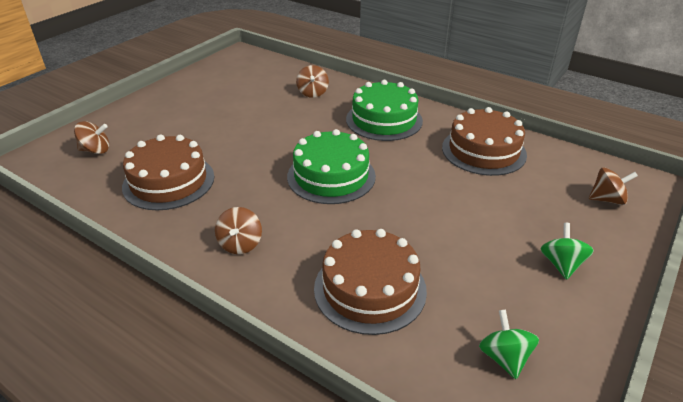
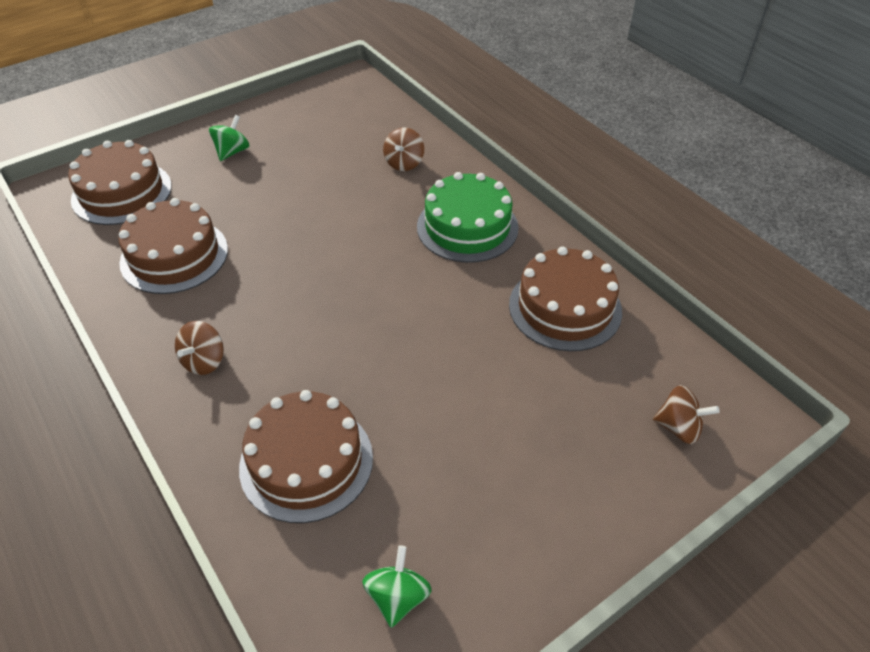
camera: 20 degrees right, 10 degrees up
brown spinning top [74,121,109,154] -> brown cake [68,140,172,225]
green cake [287,129,376,204] -> none
green spinning top [540,223,594,280] -> green spinning top moved to [209,115,249,161]

